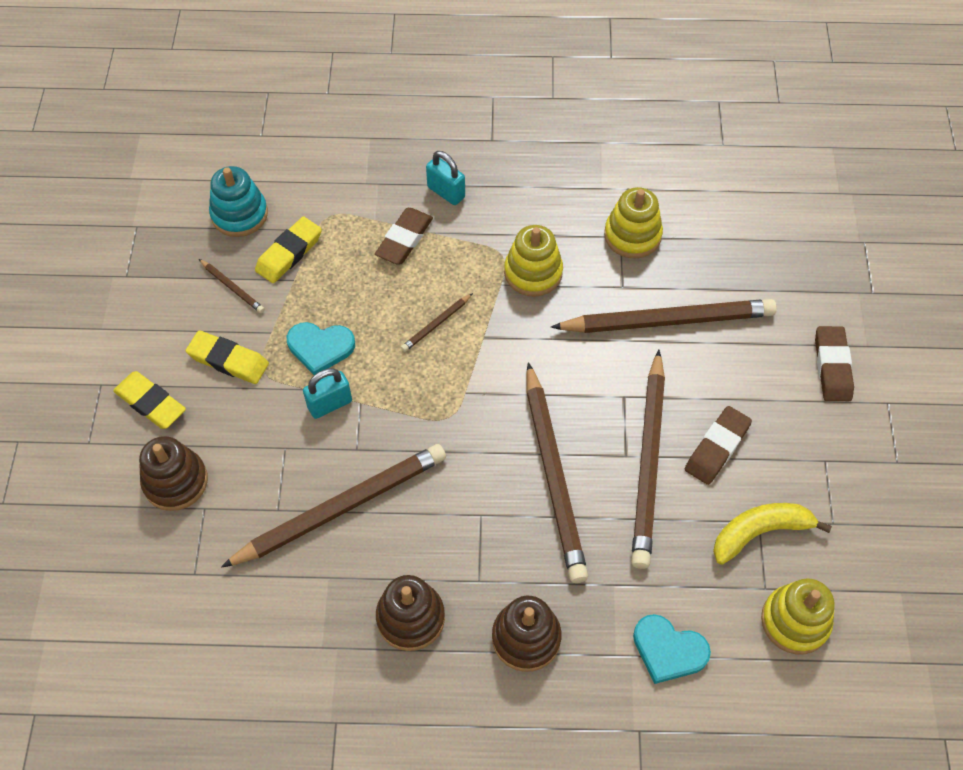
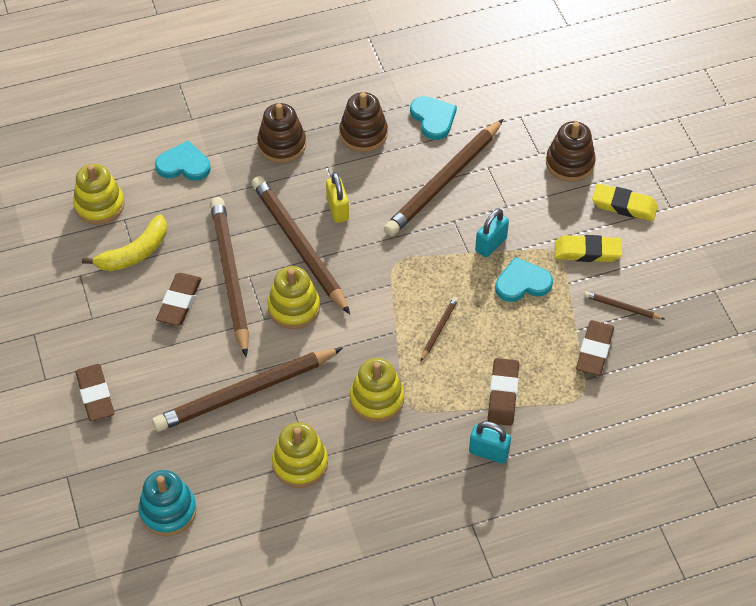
camera: 160 degrees right, 5 degrees down
turquoise stacking toy [209,166,268,237] -> turquoise stacking toy moved to [138,470,197,536]
yellow eraser [255,217,322,283] -> brown eraser [576,320,614,376]
none -> yellow stacking toy [267,266,320,329]
none -> yellow padlock [326,172,349,223]
none -> turquoise heart [410,96,457,140]

